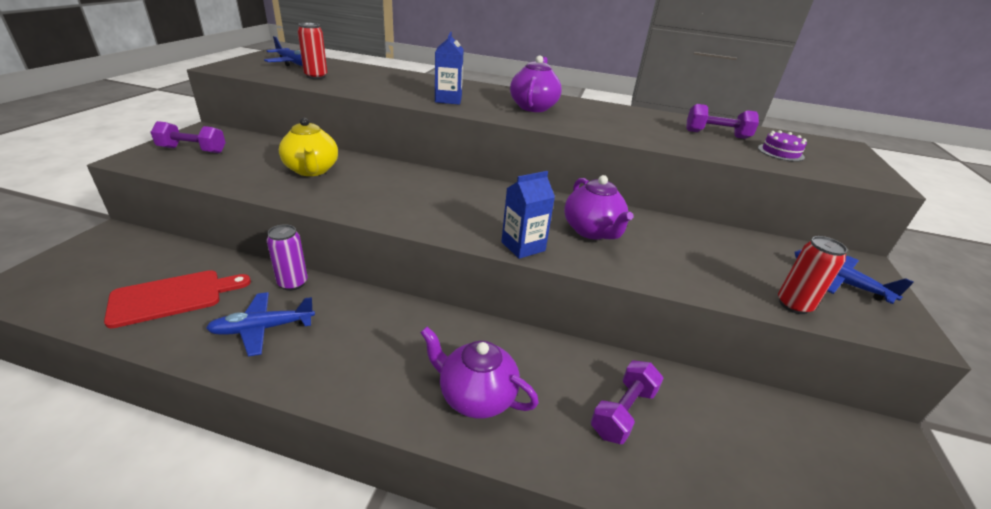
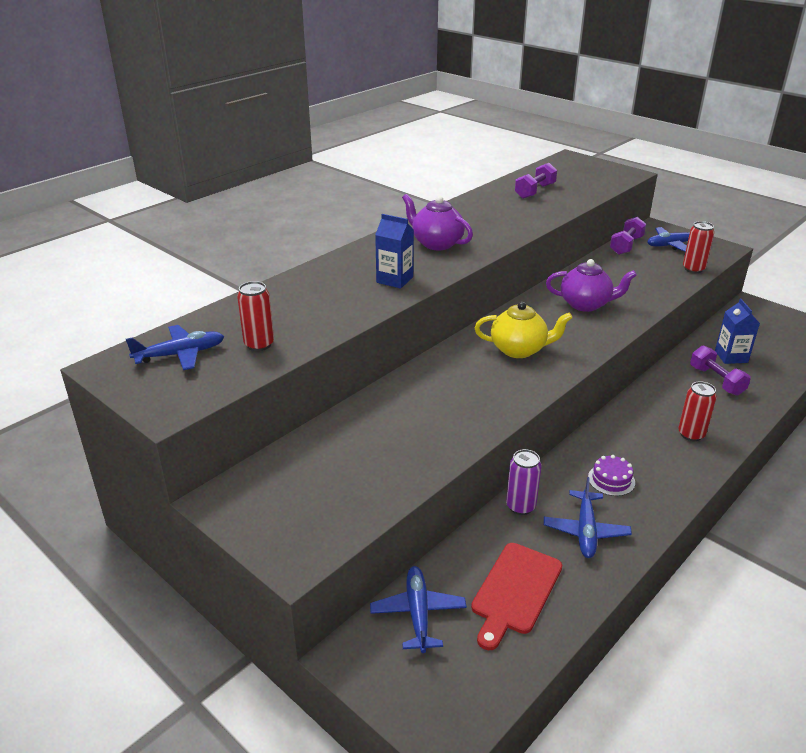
camera: 60 degrees left, 0 degrees up
red cutting board [104,270,251,328] -> red cutting board turned 150 degrees counterclockwise [471,543,562,650]
purple dumbbell [150,121,226,153] -> purple dumbbell moved to [610,217,646,255]
yellow teapot [279,118,338,176] -> yellow teapot moved to [475,302,572,358]
purple teapot [420,327,539,419] -> red can [678,381,717,441]
blue carton [501,171,555,259] -> blue carton moved to [715,299,760,364]
purple cake [758,130,807,162] -> purple cake moved to [588,455,635,496]
none -> blue plane [370,566,467,653]

